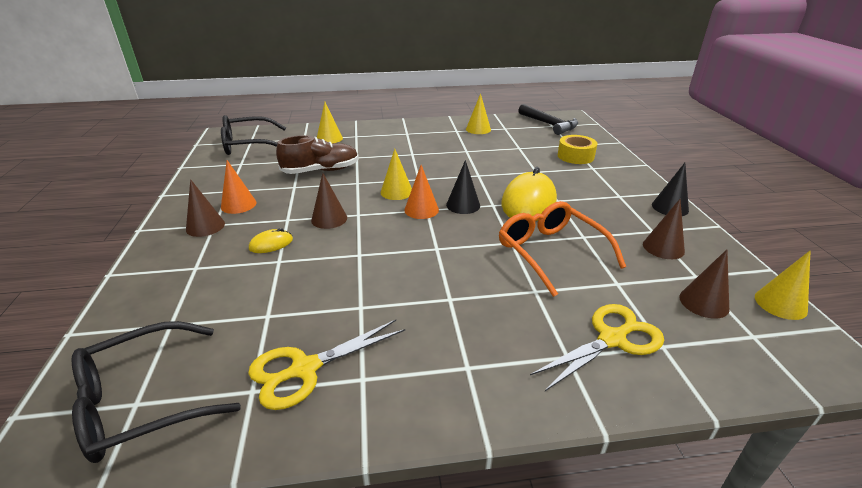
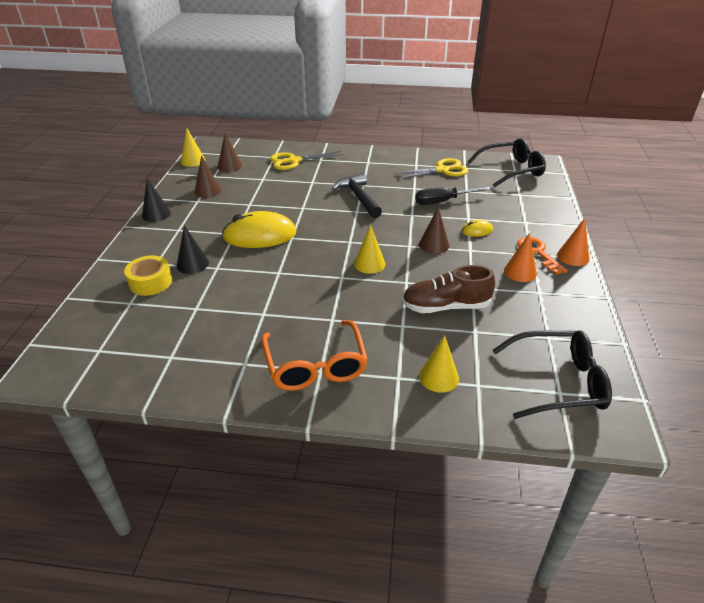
camera: 165 degrees left, 5 degrees up
brown cone [186,179,225,237] -> orange key [517,237,568,275]
orange cone [404,165,439,219] -> orange cone moved to [557,218,589,266]
black cone [446,160,480,214] -> black cone moved to [177,225,209,274]
yellow cone [466,93,491,134] -> none
orange glasses [499,201,626,297] -> orange glasses moved to [262,320,368,391]
yellow mouse [502,167,557,221] -> yellow mouse turned 45 degrees clockwise [222,211,296,248]
black hammer [518,104,578,135] -> black hammer moved to [332,173,382,218]
none -> black screwdriver [415,187,491,205]

